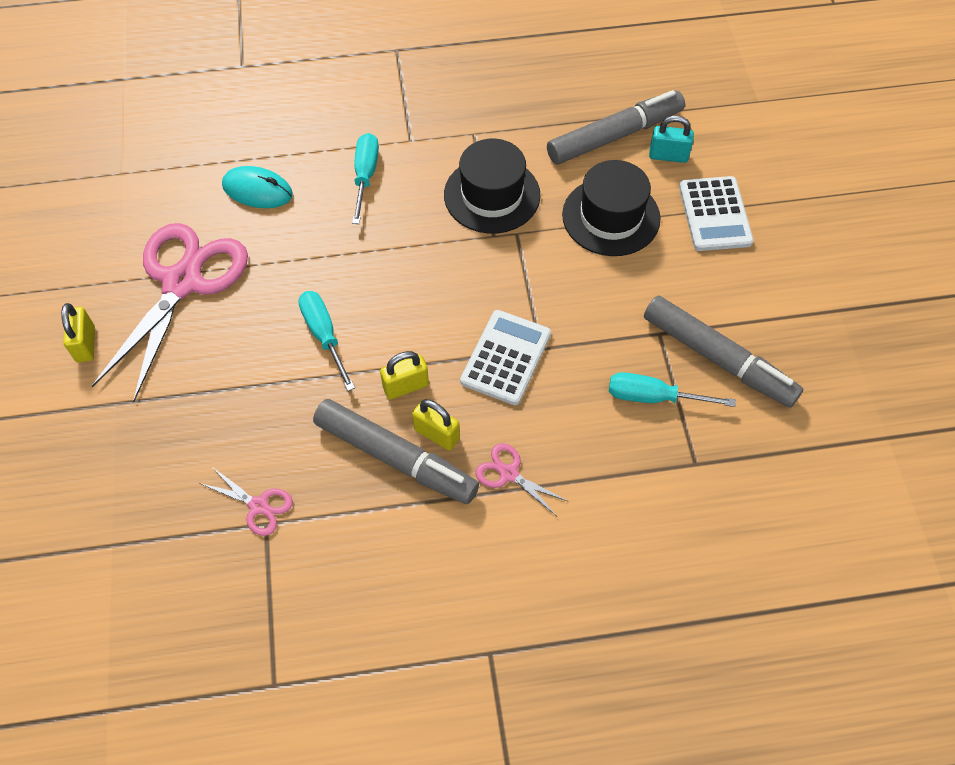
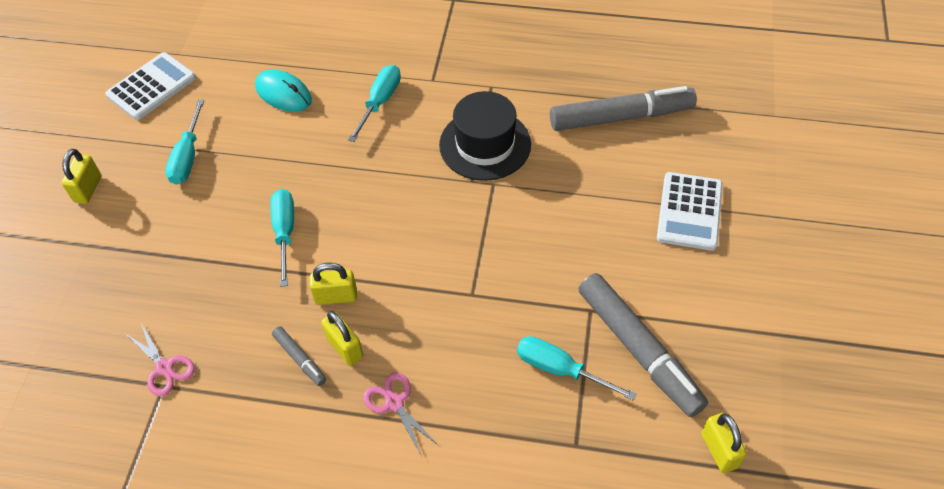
camera: 20 degrees right, 5 degrees down
pink scissors [91,223,248,402] -> turquoise screwdriver [165,100,204,184]
grey marker [313,399,479,504] -> grey marker [272,326,326,386], size x0.46
white calculator [460,310,551,405] -> white calculator moved to [105,52,196,120]
black hat [562,160,661,256] -> none
turquoise padlock [649,115,694,163] -> none
none -> yellow padlock [701,413,747,473]

